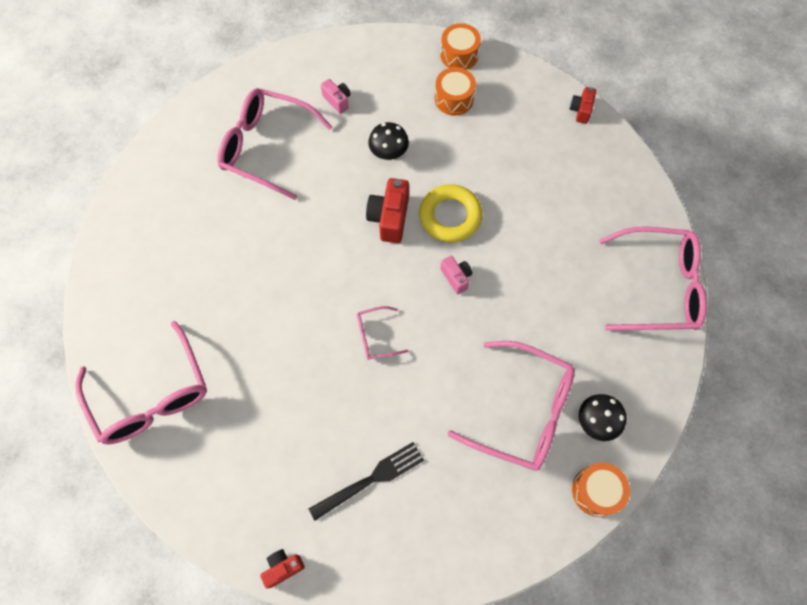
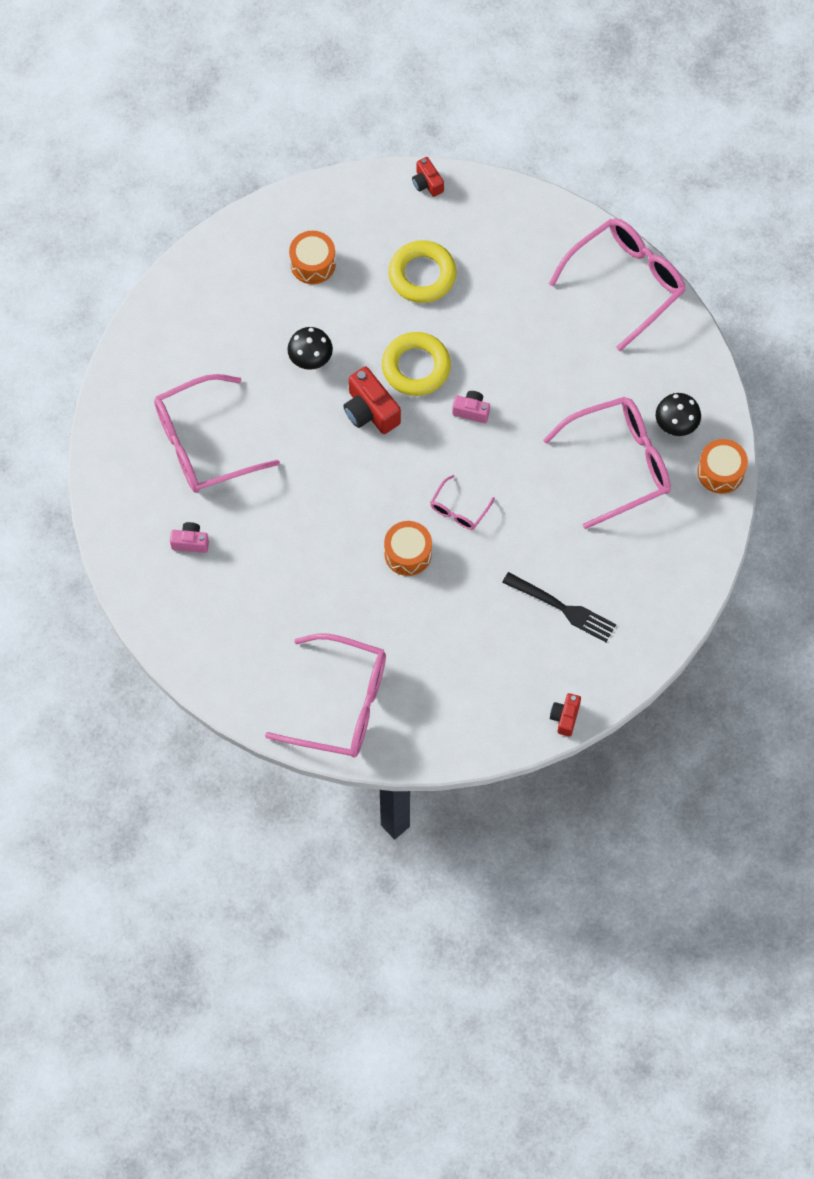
camera: 45 degrees left, 0 degrees up
black fork [309,442,424,520] -> black fork turned 105 degrees clockwise [502,572,616,642]
pink camera [321,79,351,114] -> pink camera moved to [170,522,209,553]
orange drum [441,23,481,70] -> orange drum moved to [384,521,432,576]
none -> yellow ring [388,240,457,303]

